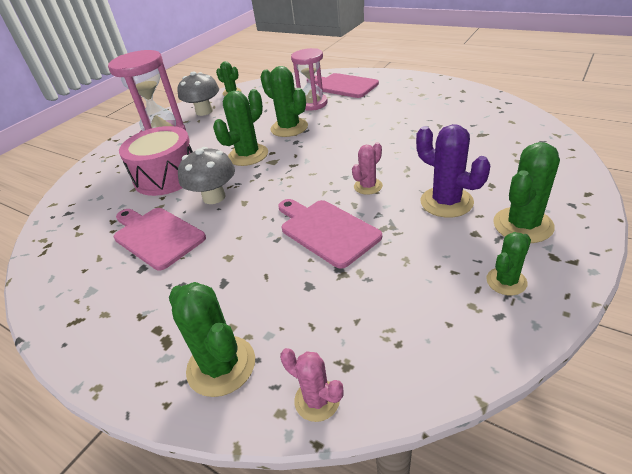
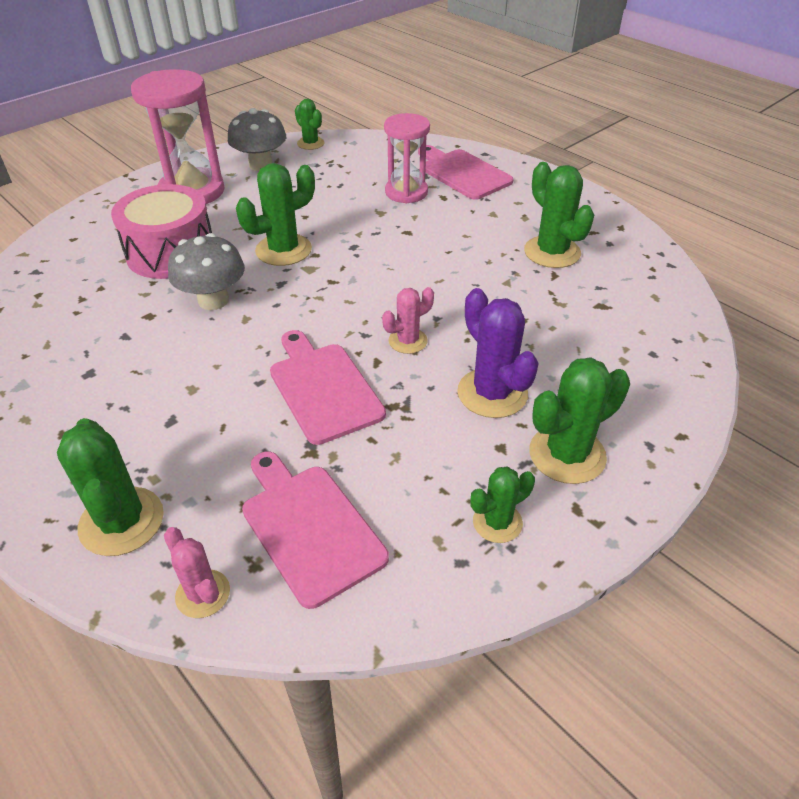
camera: 10 degrees right, 5 degrees up
pink cutting board [114,208,206,271] -> pink cutting board moved to [242,452,389,609]
green cactus [260,66,308,137] -> green cactus moved to [524,162,594,268]

